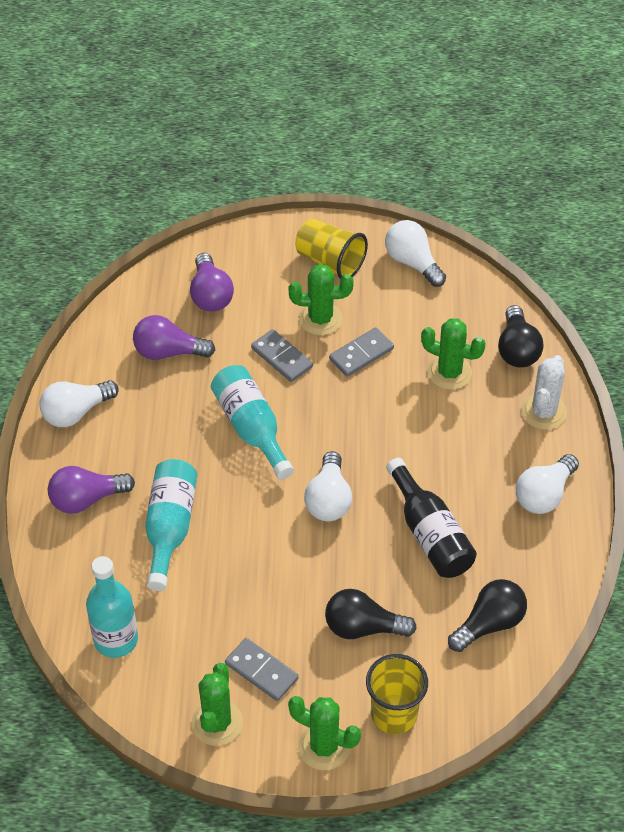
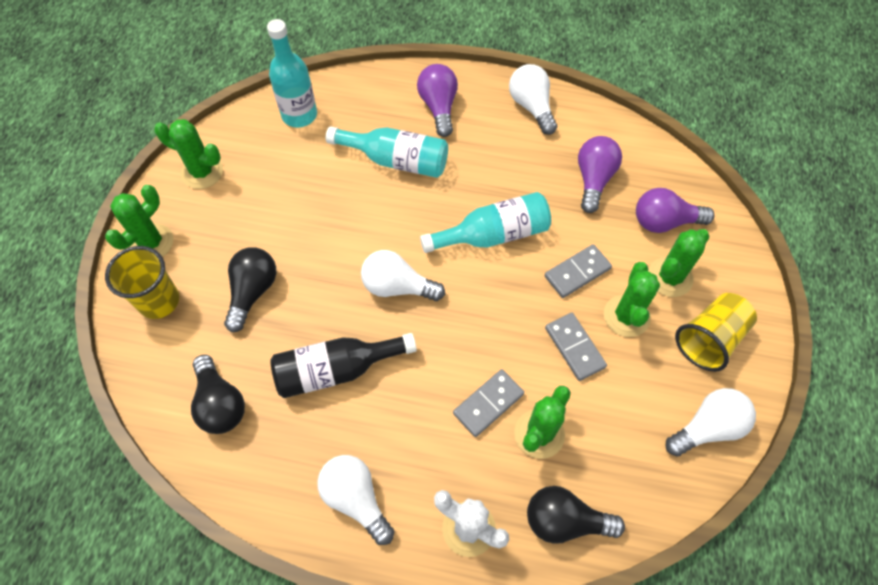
camera: 100 degrees right, 10 degrees up
grey domino [225,638,299,701] -> grey domino moved to [453,369,524,437]
none -> green cactus [648,229,710,297]

